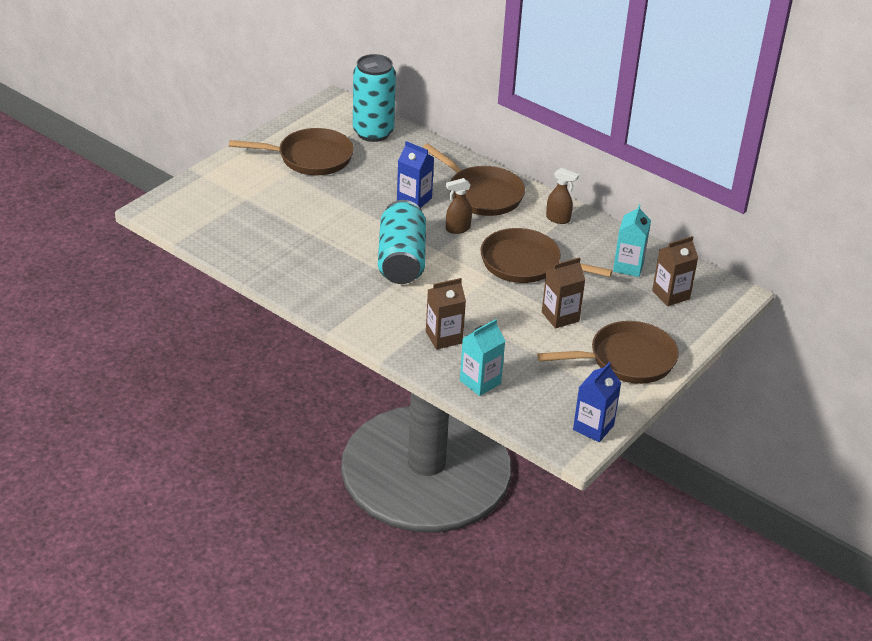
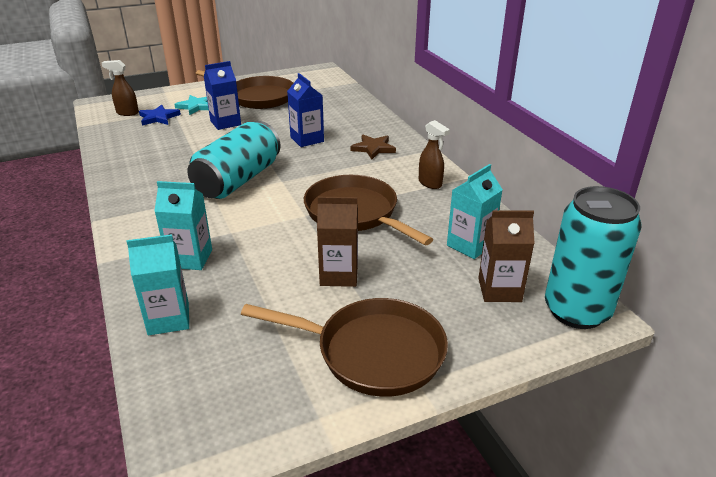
camera: 30 degrees right, 5 degrees down
turquoise can [353,54,396,142] -> turquoise can moved to [545,186,642,329]
brown pan [422,144,525,216] -> brown star [350,135,396,159]
brown carton [426,278,466,349] -> turquoise carton [154,181,212,270]
brown spray bottle [446,178,472,234] -> brown spray bottle moved to [102,60,139,116]
blue carton [573,362,621,442] -> blue carton moved to [204,61,241,130]
none -> blue star [139,105,181,126]
none -> turquoise star [174,95,209,115]

